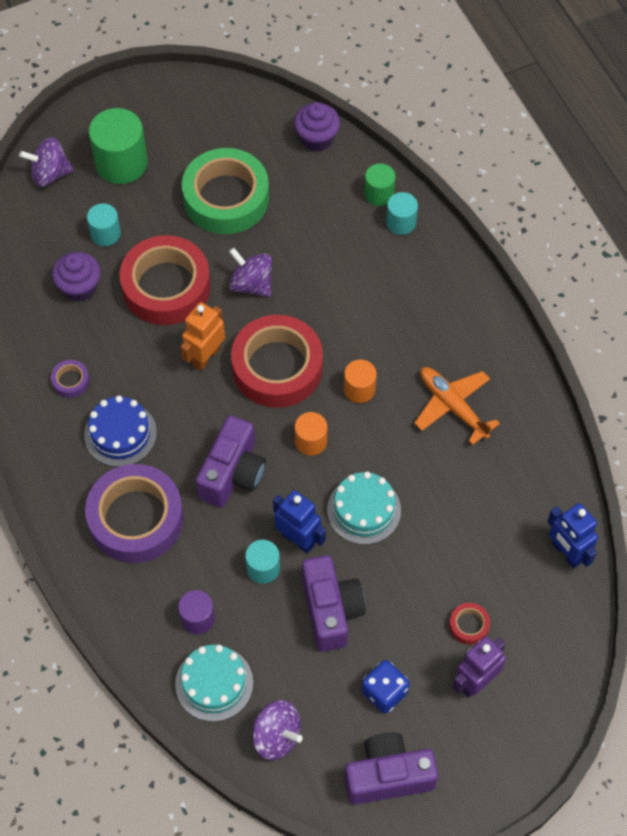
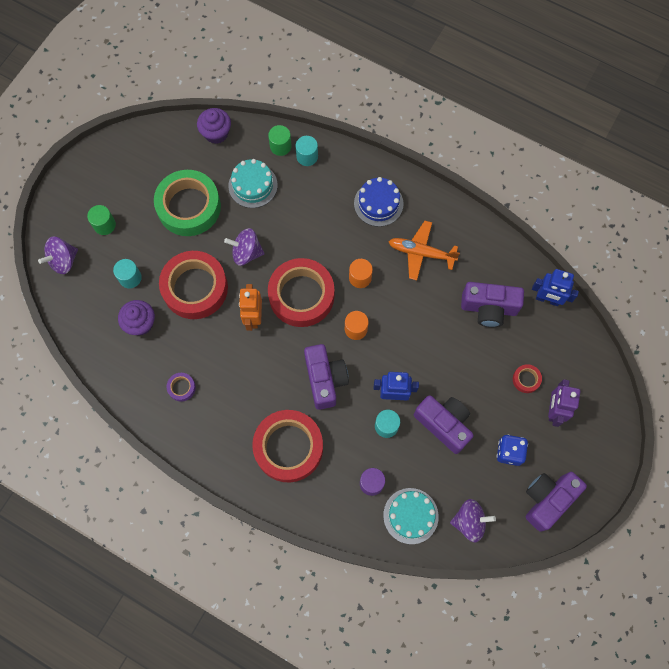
camera: 35 degrees left, 10 degrees up
blue cake [84,396,157,467] -> blue cake moved to [354,177,403,227]
purple tape [85,464,184,563] -> red tape [252,410,323,482]
green cylinder [89,108,148,184] -> green cylinder [87,205,116,235], size x0.56
turquoise cake [327,471,401,545] -> turquoise cake moved to [228,159,278,208]
none -> purple camera [461,282,524,327]

